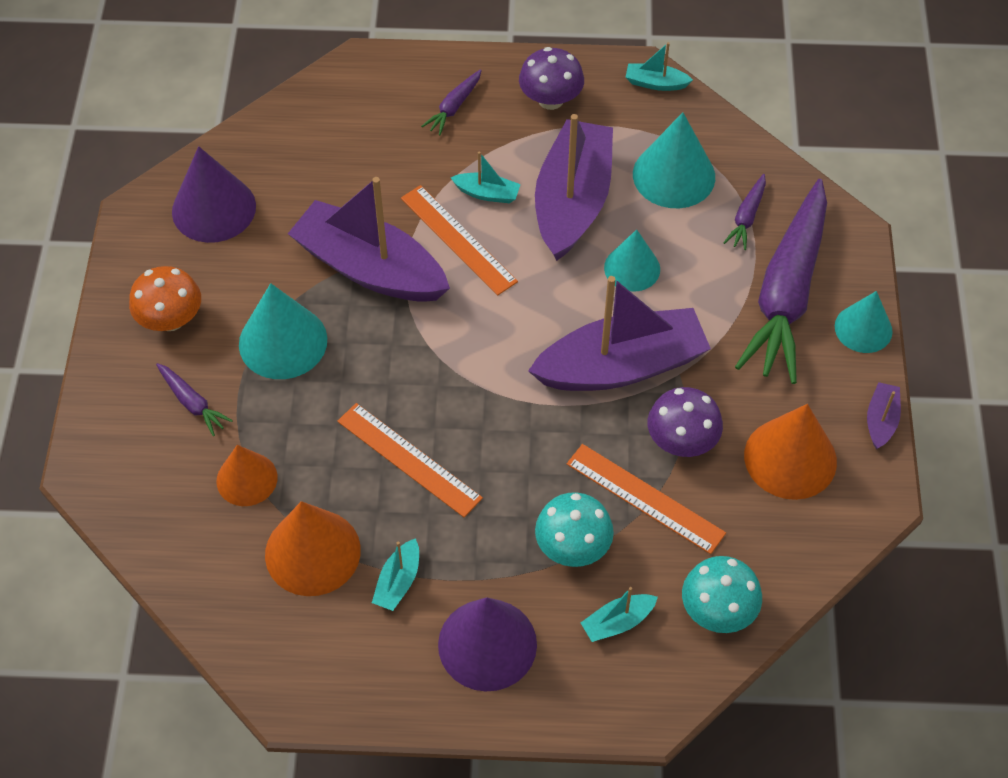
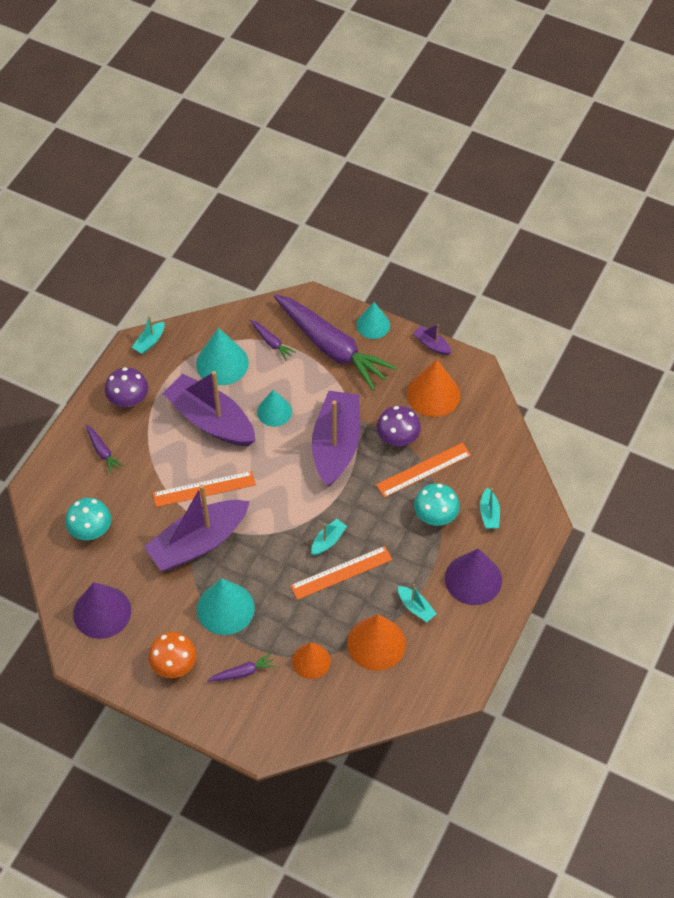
camera: 65 degrees left, 0 degrees up
turquoise boat [451,151,521,203] -> turquoise boat moved to [311,519,347,556]
turquoise mushroom [682,556,762,633] -> turquoise mushroom moved to [65,498,111,540]

